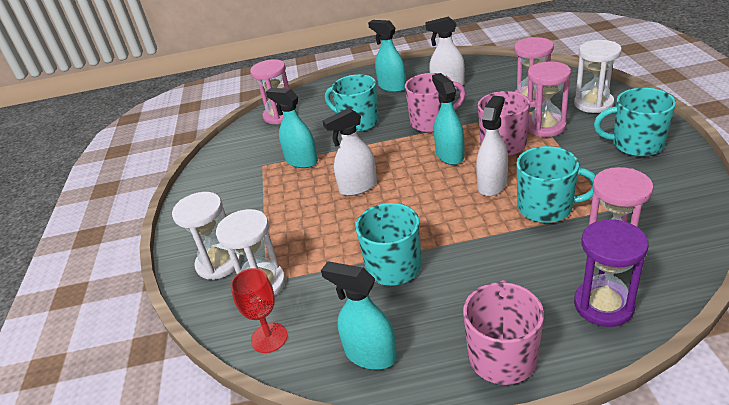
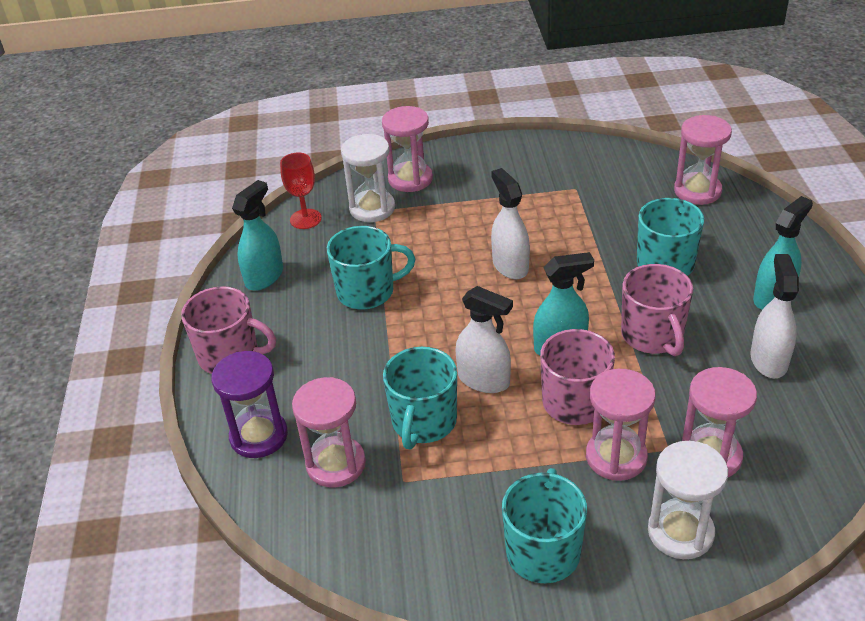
camera: 90 degrees right, 5 degrees up
white hourglass [172,192,242,280] -> pink hourglass [382,106,433,192]
turquoise spray bottle [266,88,318,168] -> none

